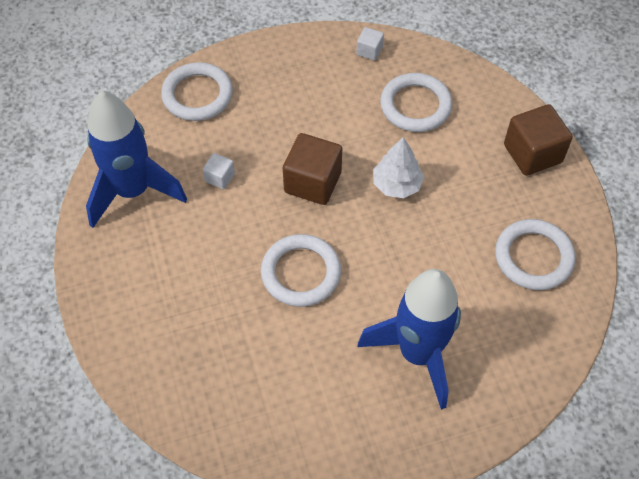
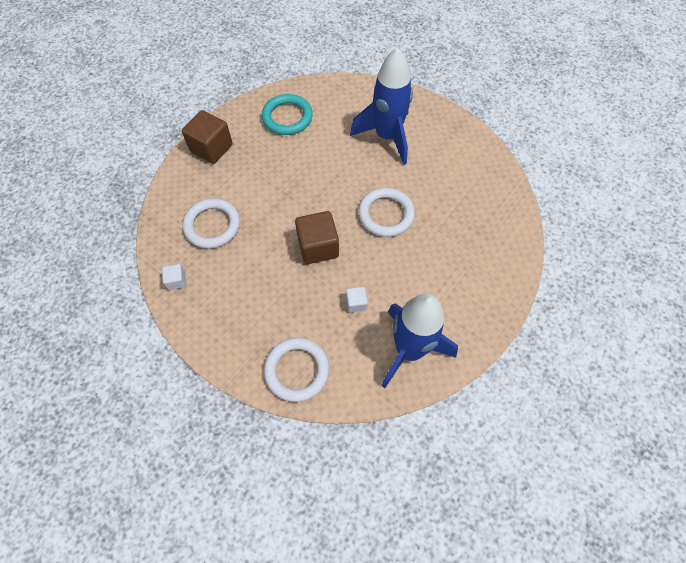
camera: 125 degrees left, 5 degrees up
white tree [373,137,424,198] -> none
white ring [495,219,576,290] -> turquoise ring [262,94,313,135]

